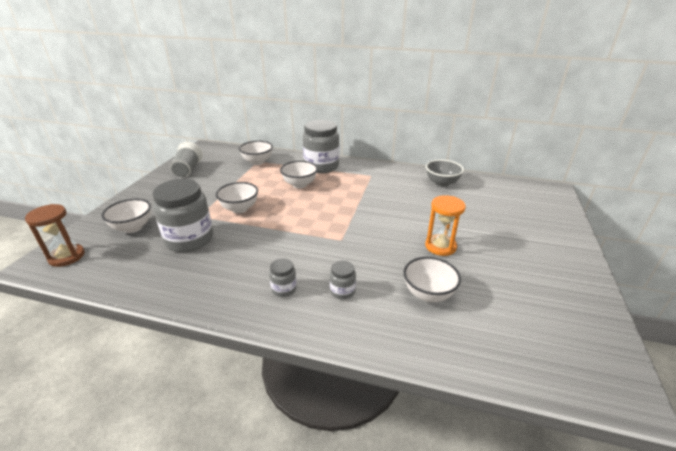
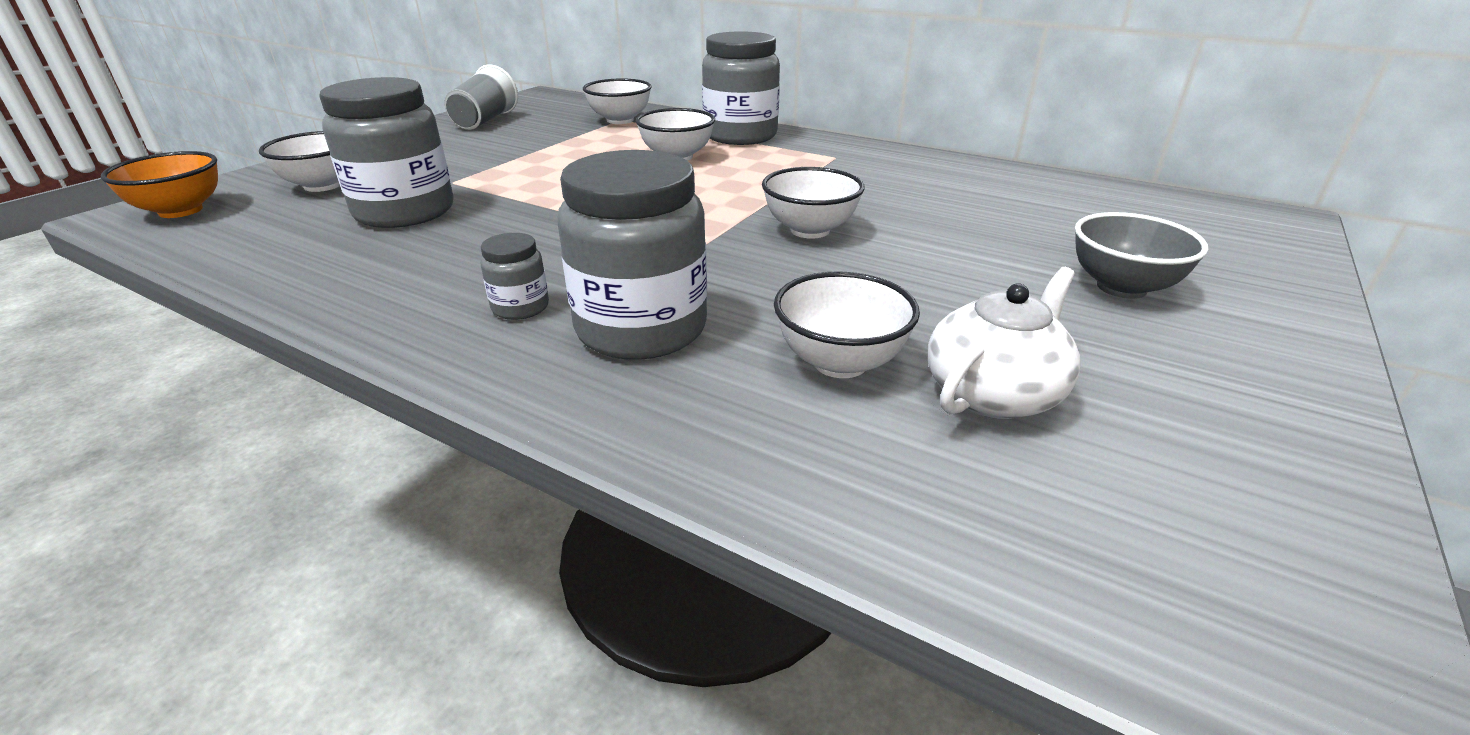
camera: 15 degrees right, 0 degrees up
brown hourglass [25,204,85,267] -> orange bowl [101,151,218,218]
white bowl [216,182,258,213] -> white bowl moved to [762,167,865,239]
grey jar [330,260,356,299] -> grey jar [558,150,707,360], size x2.20
orange hourglass [425,195,466,256] -> none
grey bowl [426,160,464,187] -> grey bowl moved to [1075,212,1208,299]
none -> white teapot [928,267,1081,419]

